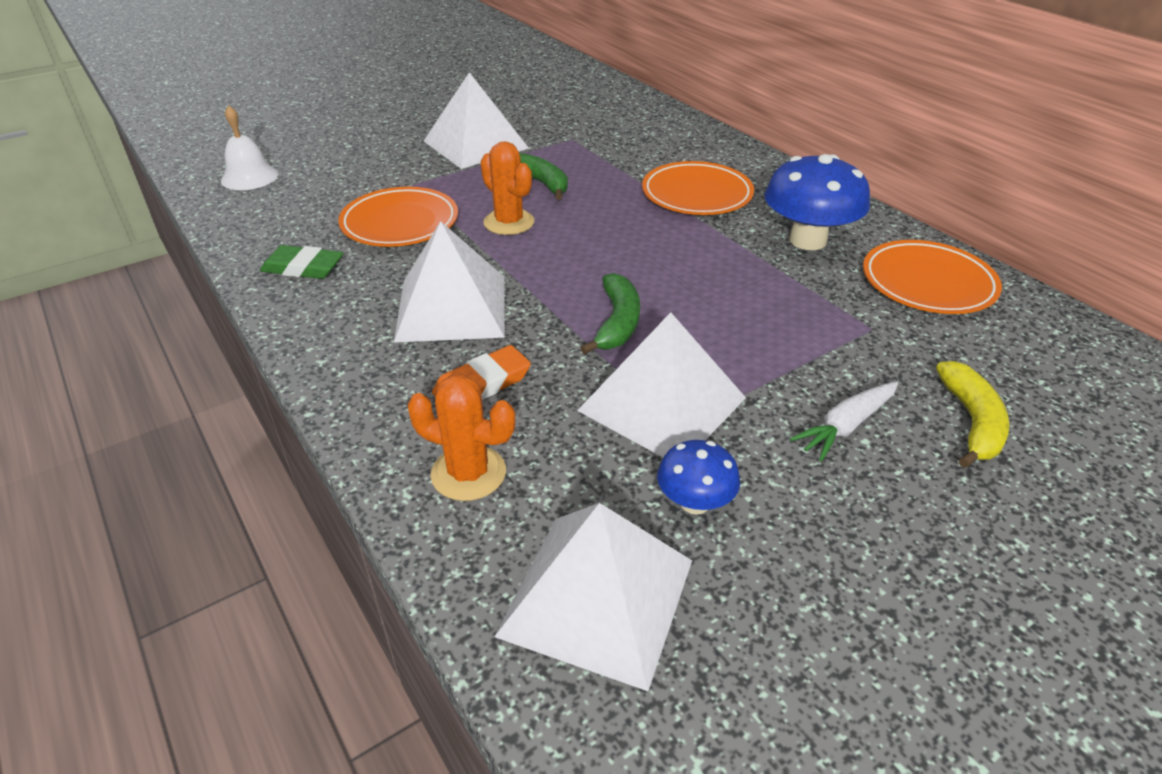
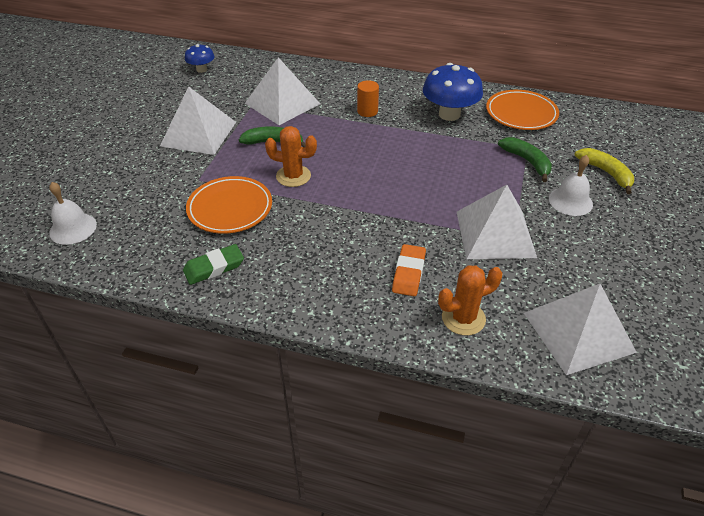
camera: 40 degrees left, 5 degrees up
white pyramid [394,221,505,343] -> white pyramid moved to [245,57,320,125]
green banana [581,273,640,354] -> green banana moved to [498,137,552,182]
orange plate [642,161,754,215] -> orange cylinder [357,80,379,117]
blue mushroom [657,440,740,515] -> blue mushroom moved to [185,44,214,73]
white carrot [790,382,898,461] -> white bell [549,155,593,216]

